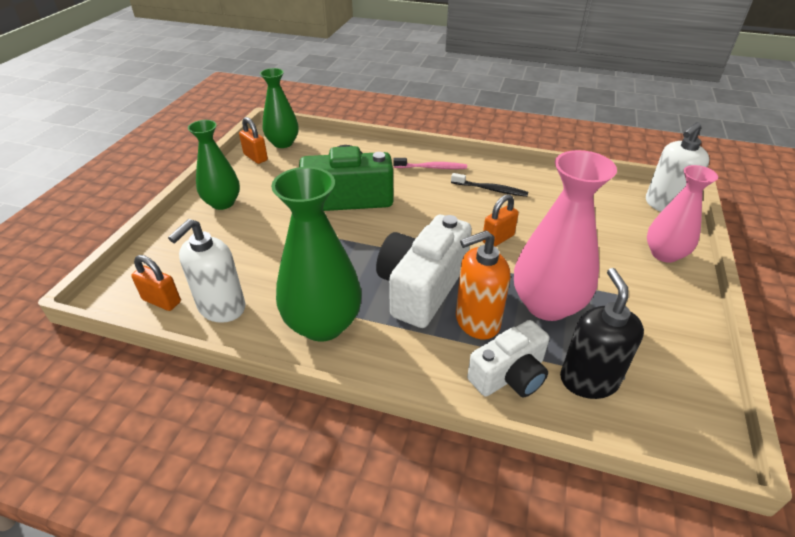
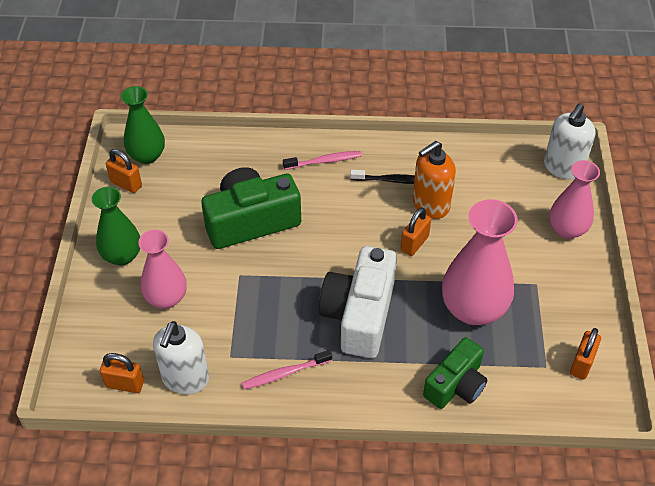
camera: 15 degrees left, 10 degrees up
green vase [271,167,361,342] -> pink toothbrush [242,350,332,389]
orange soap dispenser [456,230,510,340] -> orange soap dispenser moved to [413,141,456,219]
white camera [467,320,550,397] -> green camera [423,337,488,409]
black soap dispenser [560,268,644,399] -> none
none -> pink vase [139,230,187,309]
none -> orange padlock [570,328,601,380]

